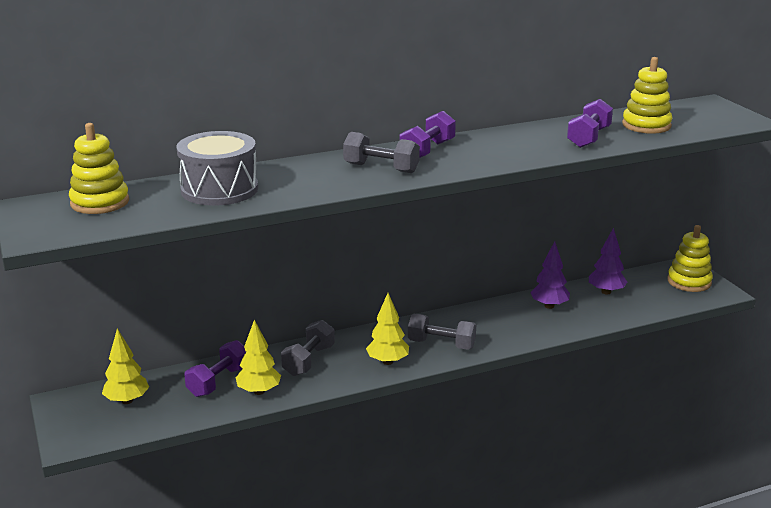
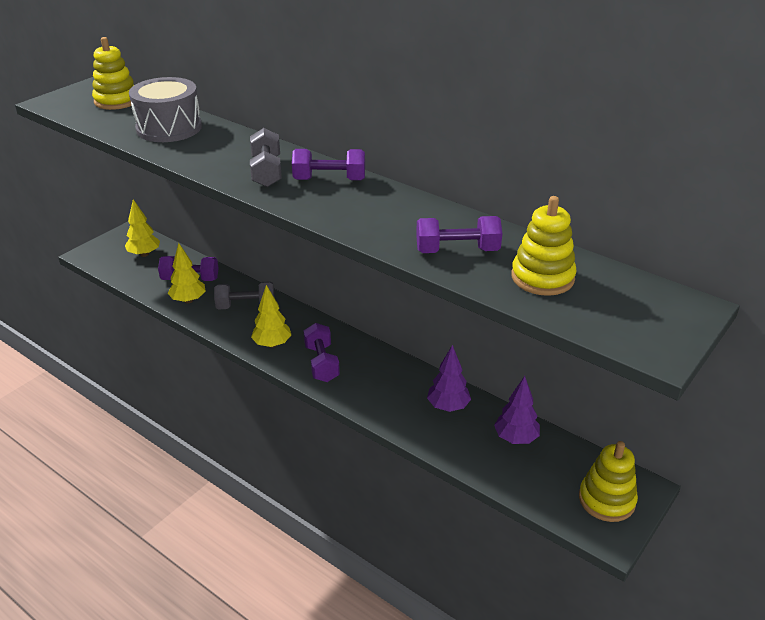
camera: 60 degrees right, 10 degrees up
grey dumbbell [408,314,476,350] -> purple dumbbell [304,323,340,382]

